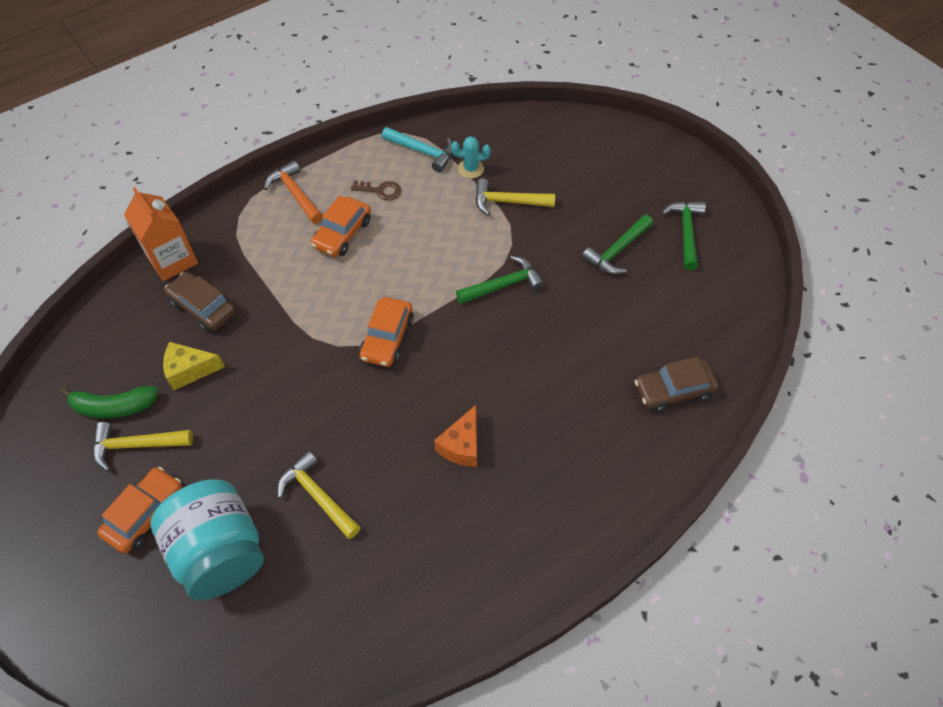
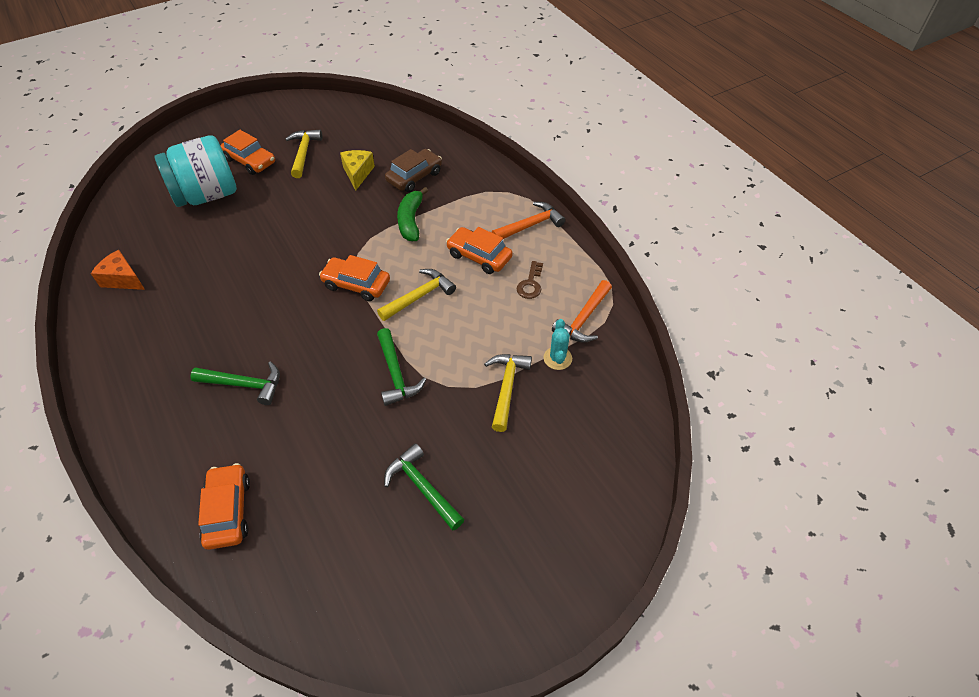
camera: 95 degrees right, 5 degrees down
green banana [60,386,158,418] -> green banana moved to [397,187,428,241]
orange carton [124,187,198,281] -> none
yellow hammer [277,451,361,539] -> yellow hammer moved to [377,269,456,321]
turquoise hammer [382,127,453,172] -> orange hammer [552,280,612,343]
orange cheese [434,405,477,467] -> orange cheese moved to [91,250,145,290]
brown car [634,357,718,412] -> orange car [198,463,250,550]
green hammer [661,201,706,270] -> green hammer moved to [191,362,280,405]

